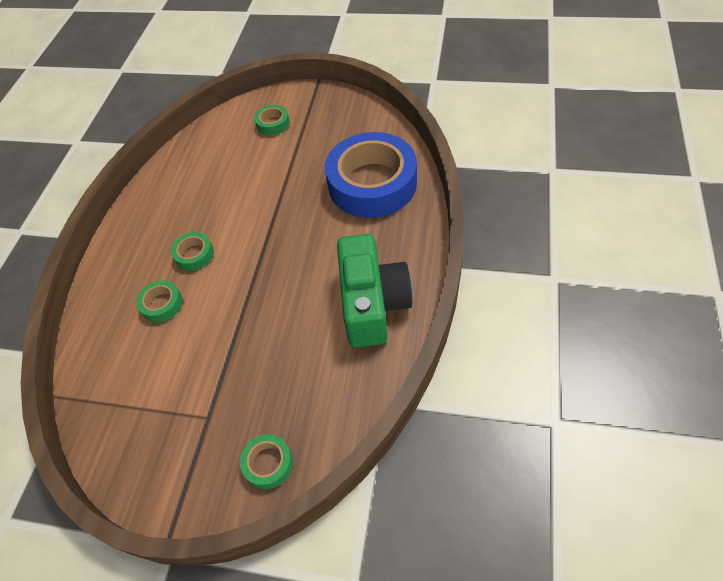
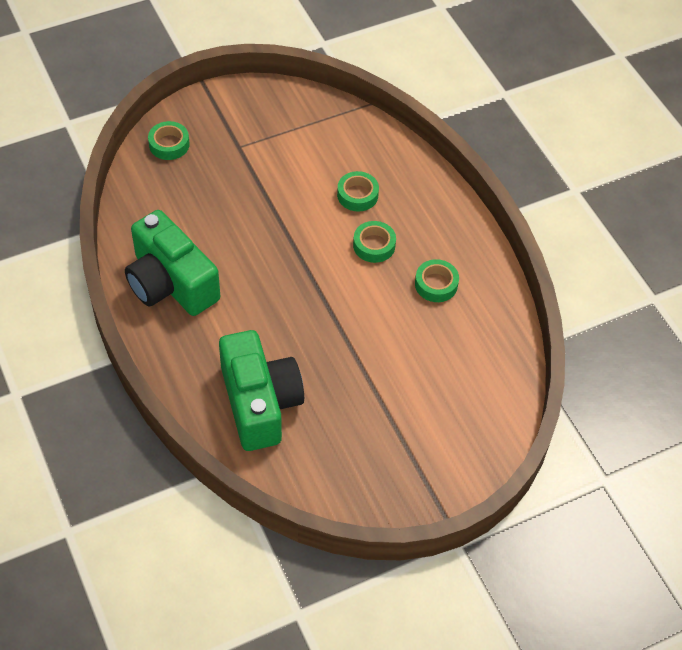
camera: 135 degrees right, 0 degrees up
green tape [254,105,290,136] -> green tape moved to [415,259,459,302]
blue tape [325,132,417,218] -> green camera [219,330,304,451]

